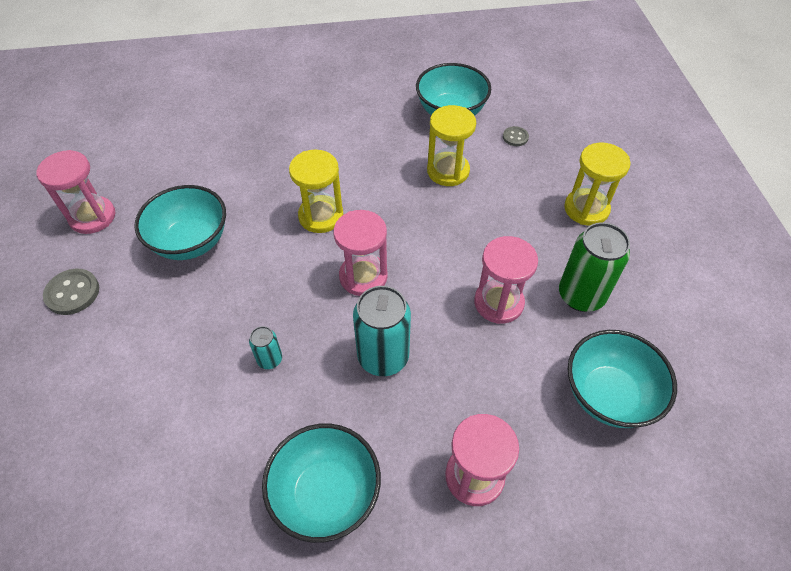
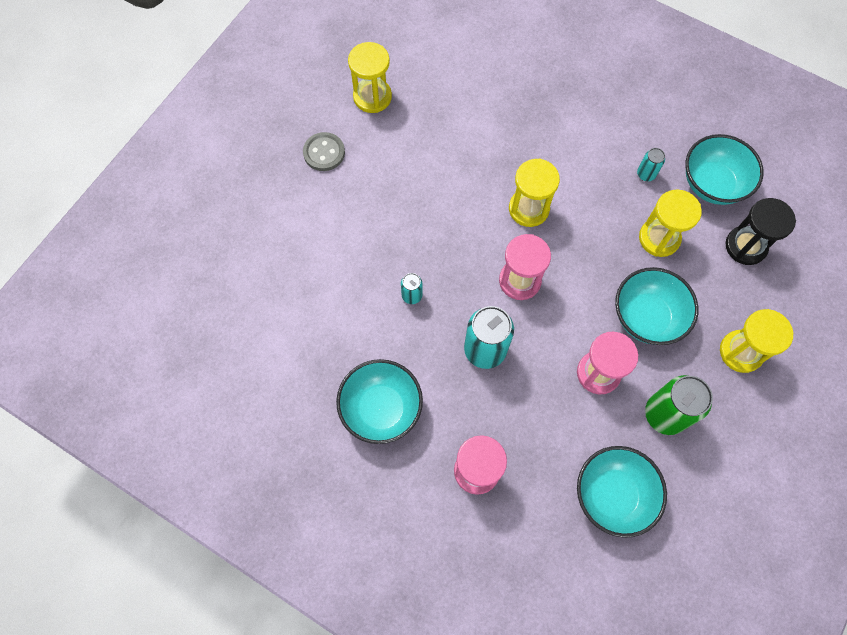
camera: 40 degrees right, 15 degrees up
pink hourglass [36,150,115,234] -> yellow hourglass [348,42,392,113]
turquoise bowl [134,185,226,260] -> turquoise bowl moved to [615,267,698,345]
grey button [503,126,529,146] -> black hourglass [726,198,796,265]
none -> turquoise can [637,148,665,181]

